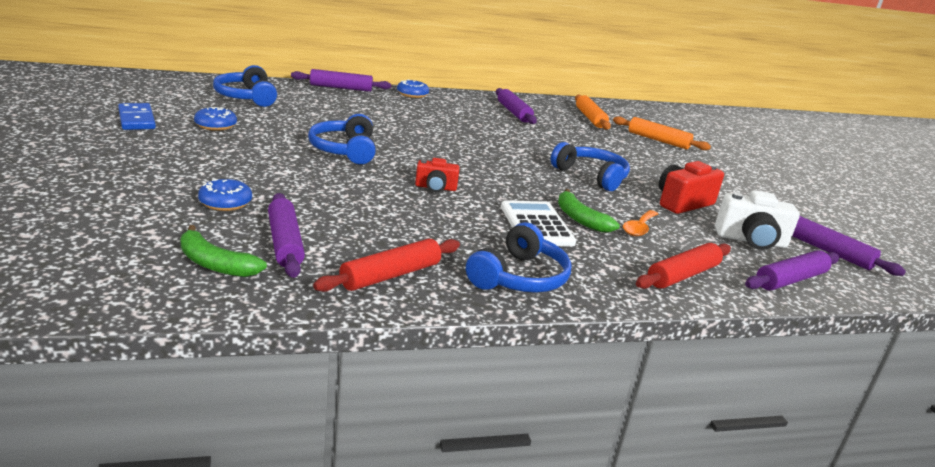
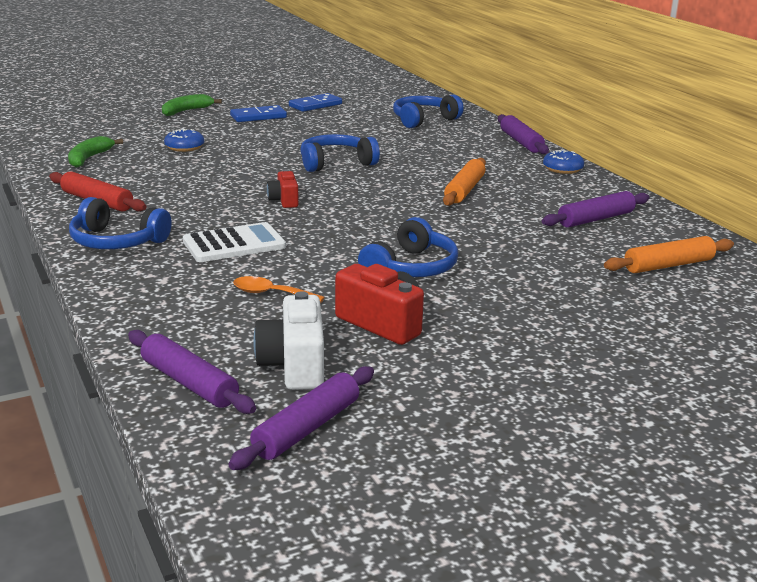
camera: 80 degrees right, 0 degrees up
blue donut [194,107,237,131] -> none
purple rolling pin [268,193,305,278] -> none
green banana [558,189,620,232] -> green banana moved to [162,94,222,116]
orange rolling pin [613,116,711,150] -> orange rolling pin moved to [443,158,486,206]
red rolling pin [636,243,731,289] -> none
none -> blue domino [230,105,287,122]

